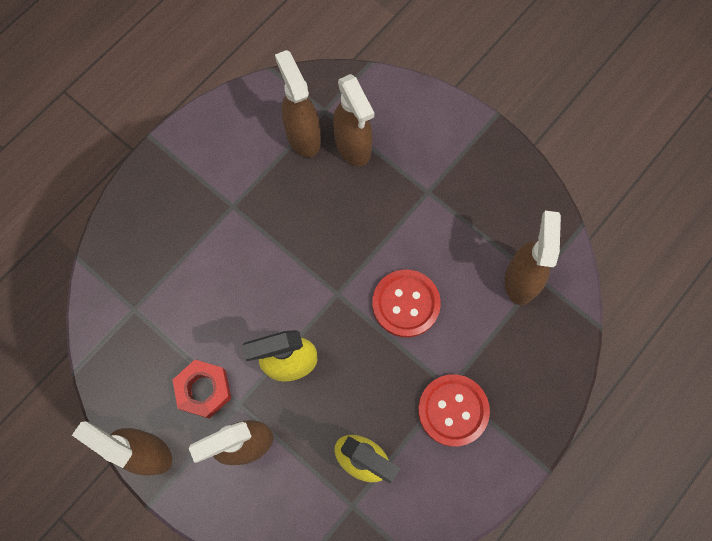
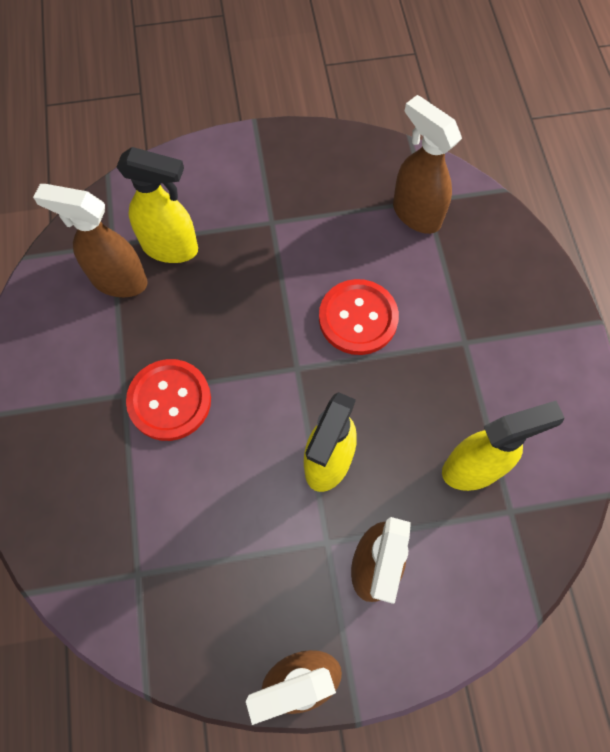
camera: 50 degrees left, 5 degrees down
red nut [173,360,231,419] -> none
brown spray bottle [333,74,374,166] -> yellow spray bottle [116,147,198,263]
red button [418,374,490,447] -> red button moved to [126,359,211,441]

